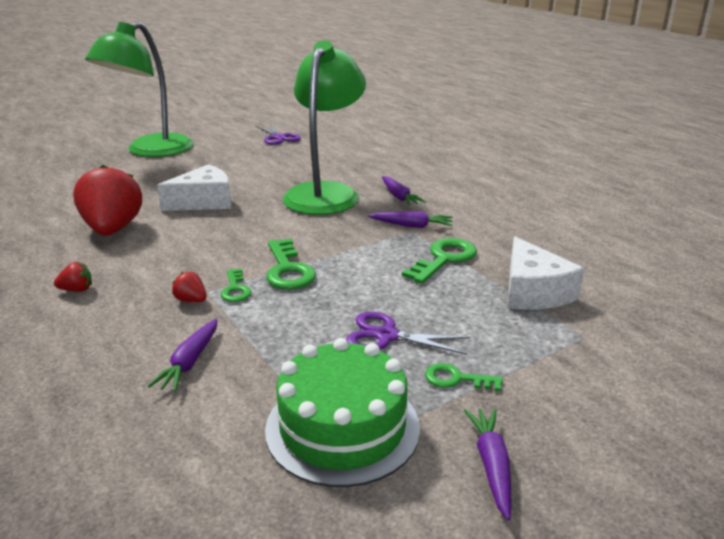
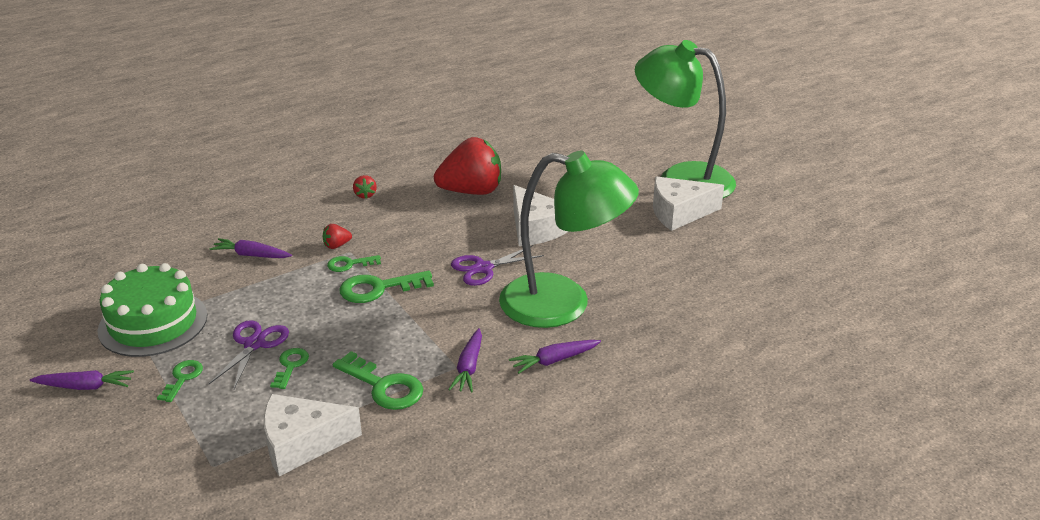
camera: 90 degrees right, 5 degrees up
red strawberry [172,272,207,302] -> red strawberry turned 150 degrees counterclockwise [322,224,352,249]
purple scissors [256,124,301,145] -> purple scissors moved to [451,245,544,286]
none -> green key [270,348,309,389]
none -> white cheese [653,176,724,231]

